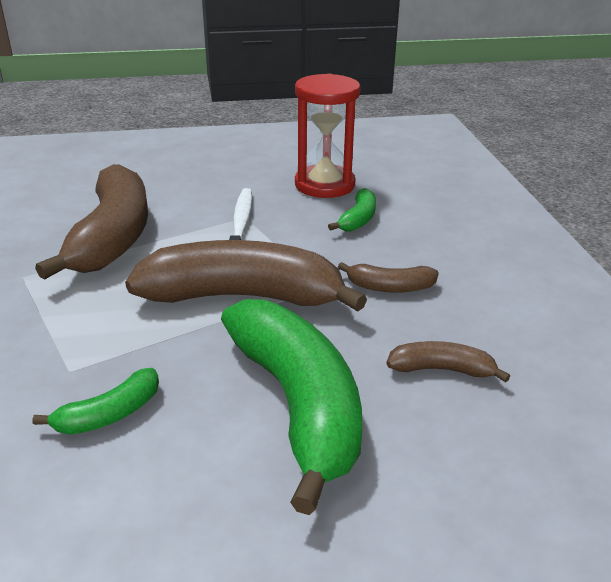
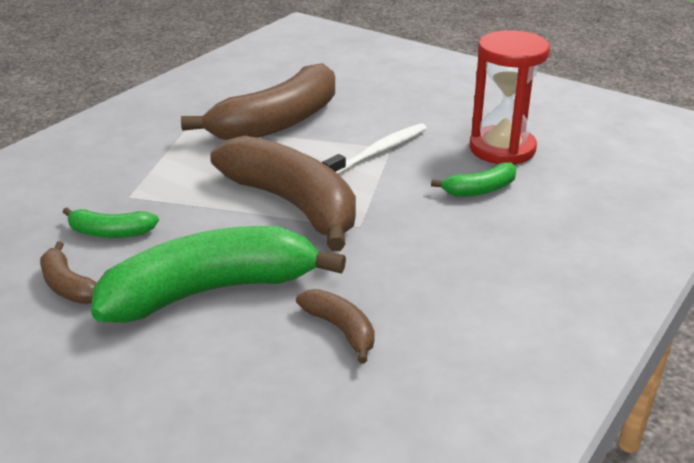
camera: 45 degrees right, 0 degrees up
green banana [221,299,362,515] -> green banana turned 135 degrees counterclockwise [91,226,346,323]
brown banana [338,262,439,292] -> brown banana moved to [40,241,97,304]

